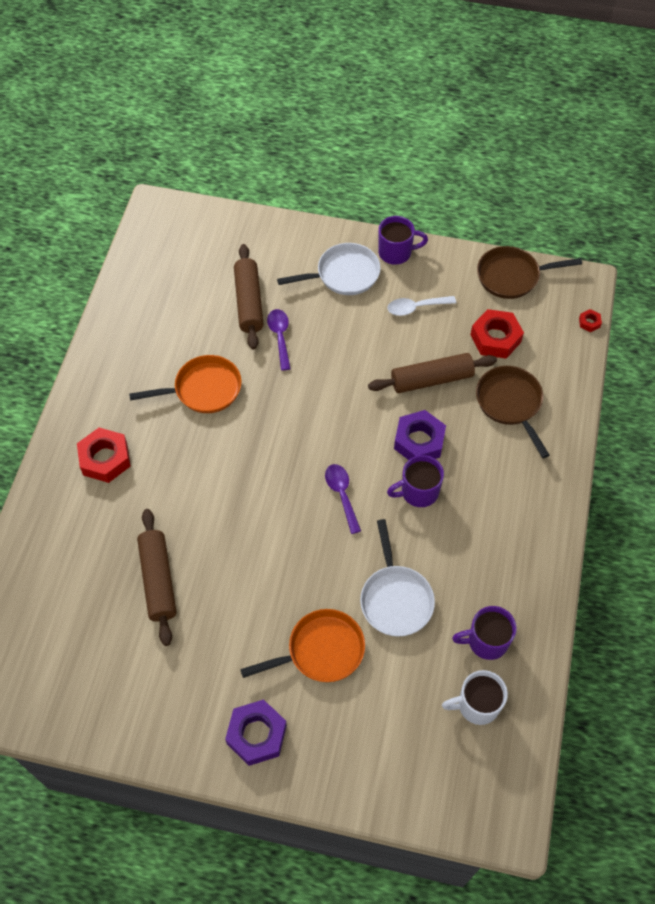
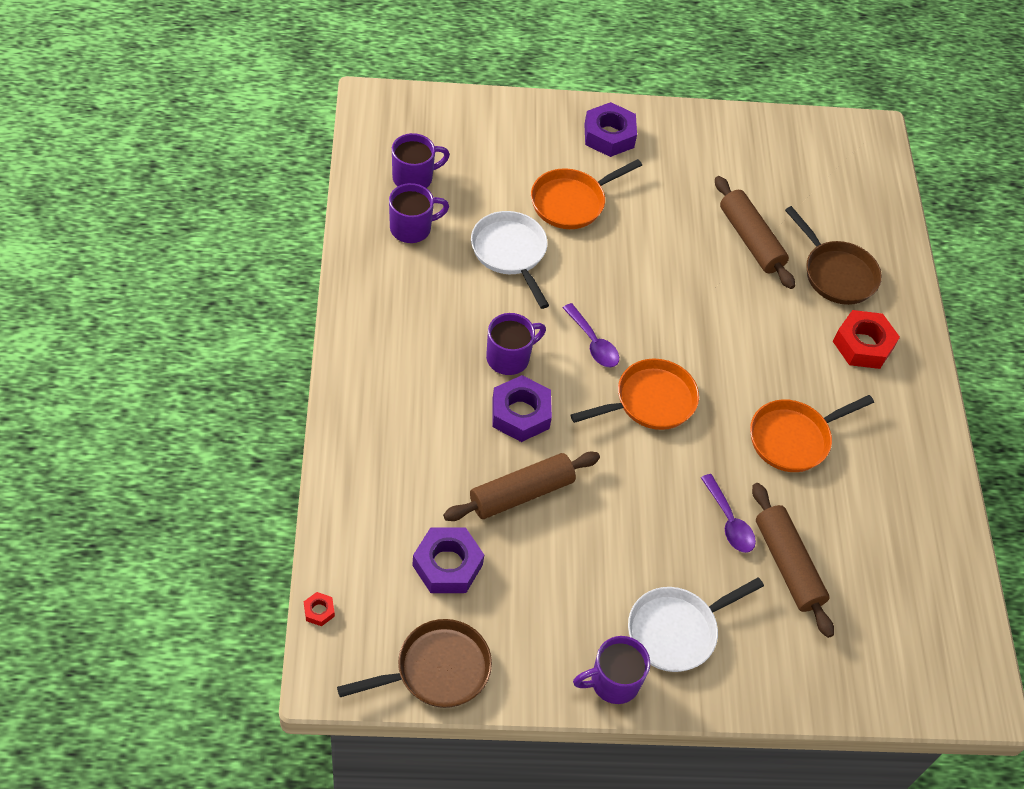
camera: 160 degrees right, 5 degrees down
white spoon [388,296,456,316] -> none
white mug [442,670,508,725] -> purple mug [392,133,450,188]
red nut [470,309,524,359] -> purple nut [412,527,484,593]
brown pan [476,366,550,458] -> brown pan moved to [785,206,882,305]
none -> orange pan [571,359,699,430]

